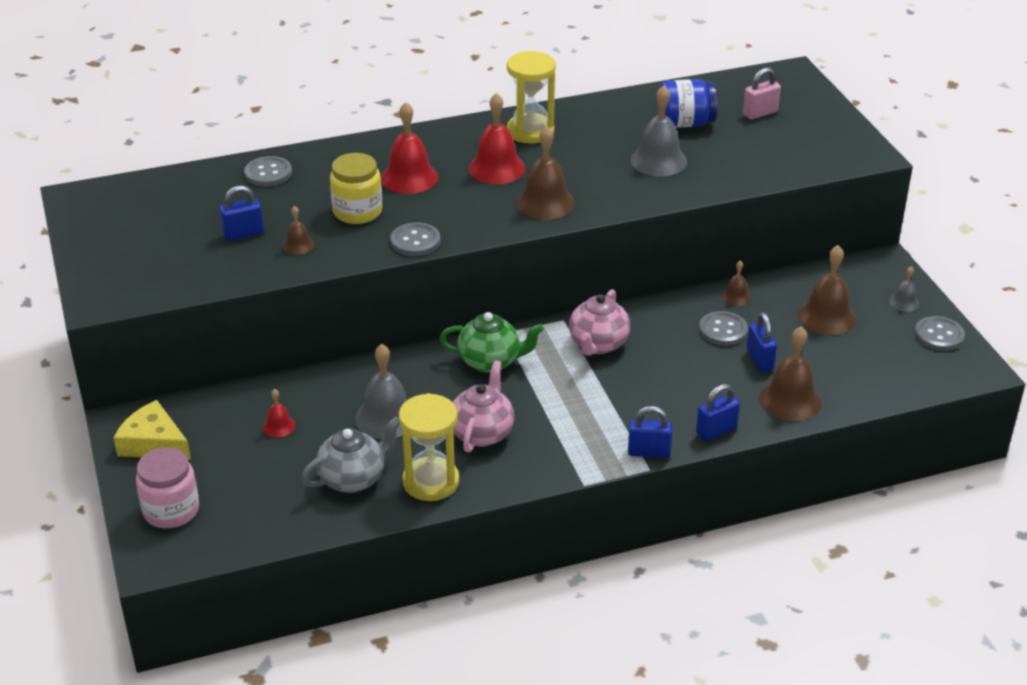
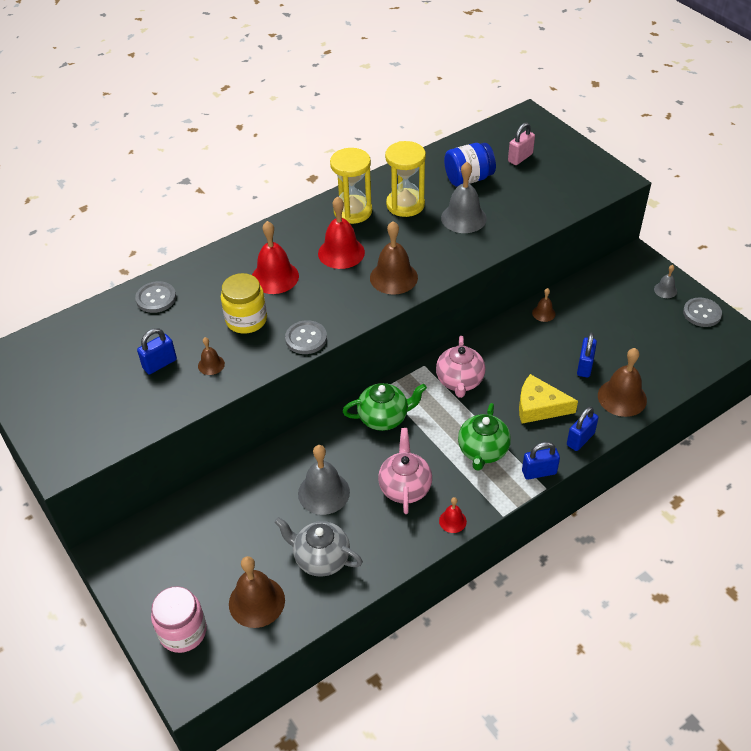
camera: 15 degrees left, 10 degrees up
yellow cheese [114,400,191,460] -> yellow cheese moved to [519,374,578,424]
red bell [263,389,296,437] -> red bell moved to [439,497,467,533]
grey teapot [302,416,400,493] -> grey teapot turned 105 degrees counterclockwise [274,517,363,577]
yellow hourglass [399,393,459,501] -> yellow hourglass moved to [385,141,426,217]
grey button [699,311,748,346] -> none
blue padlock [747,312,777,372] -> blue padlock turned 45 degrees clockwise [577,333,597,378]
brown bell [798,245,856,335] -> brown bell moved to [229,556,285,628]
none -> green teapot [458,403,511,471]

